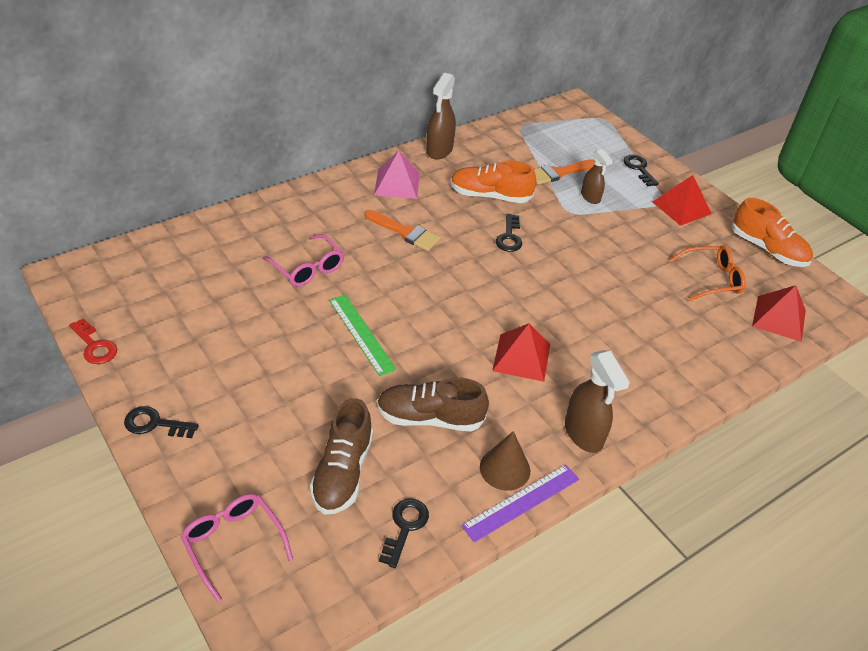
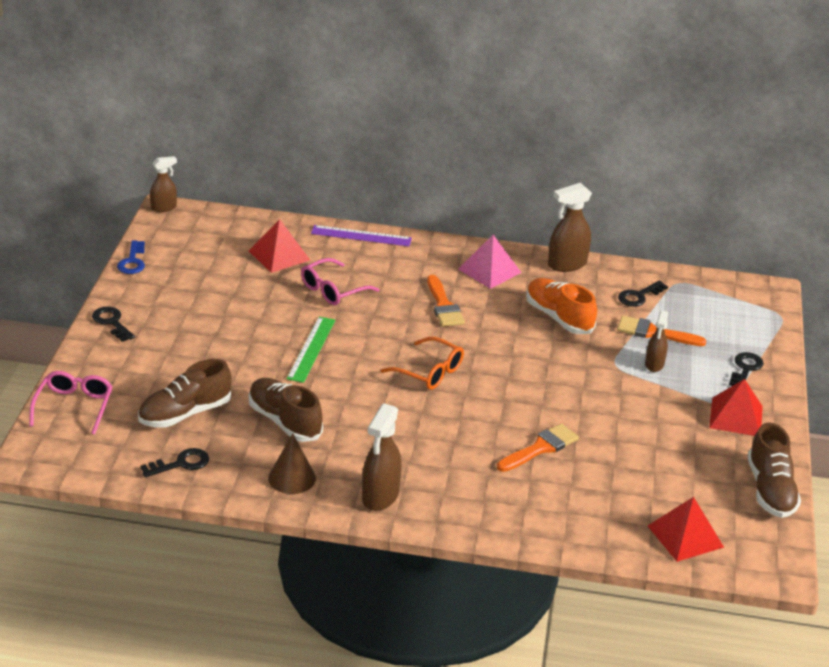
camera: 45 degrees right, 10 degrees down
red key [69,318,117,364] -> blue key [117,240,145,274]
pink glasses [263,234,344,287] -> pink glasses turned 45 degrees clockwise [301,258,379,305]
purple ruler [461,465,579,542] -> purple ruler moved to [311,225,412,246]
red pyramid [492,323,550,382] -> red pyramid moved to [249,219,310,273]
black key [496,214,522,252] -> black key moved to [618,281,668,307]
orange glasses [669,245,745,301] -> orange glasses moved to [381,337,464,390]
orange shoe [732,198,813,267] -> brown shoe [747,422,801,518]
none -> brown spray bottle [150,156,177,212]
none -> orange brush [497,424,579,472]

